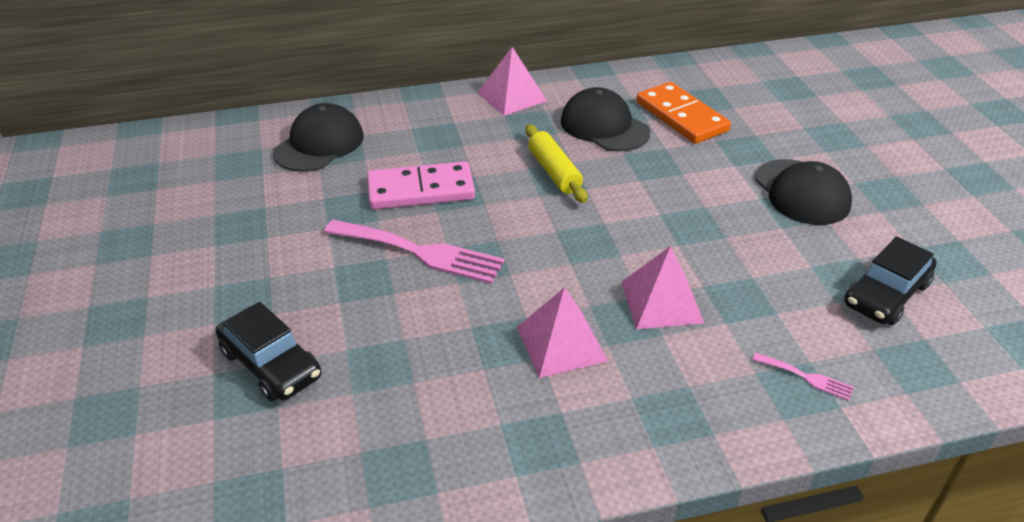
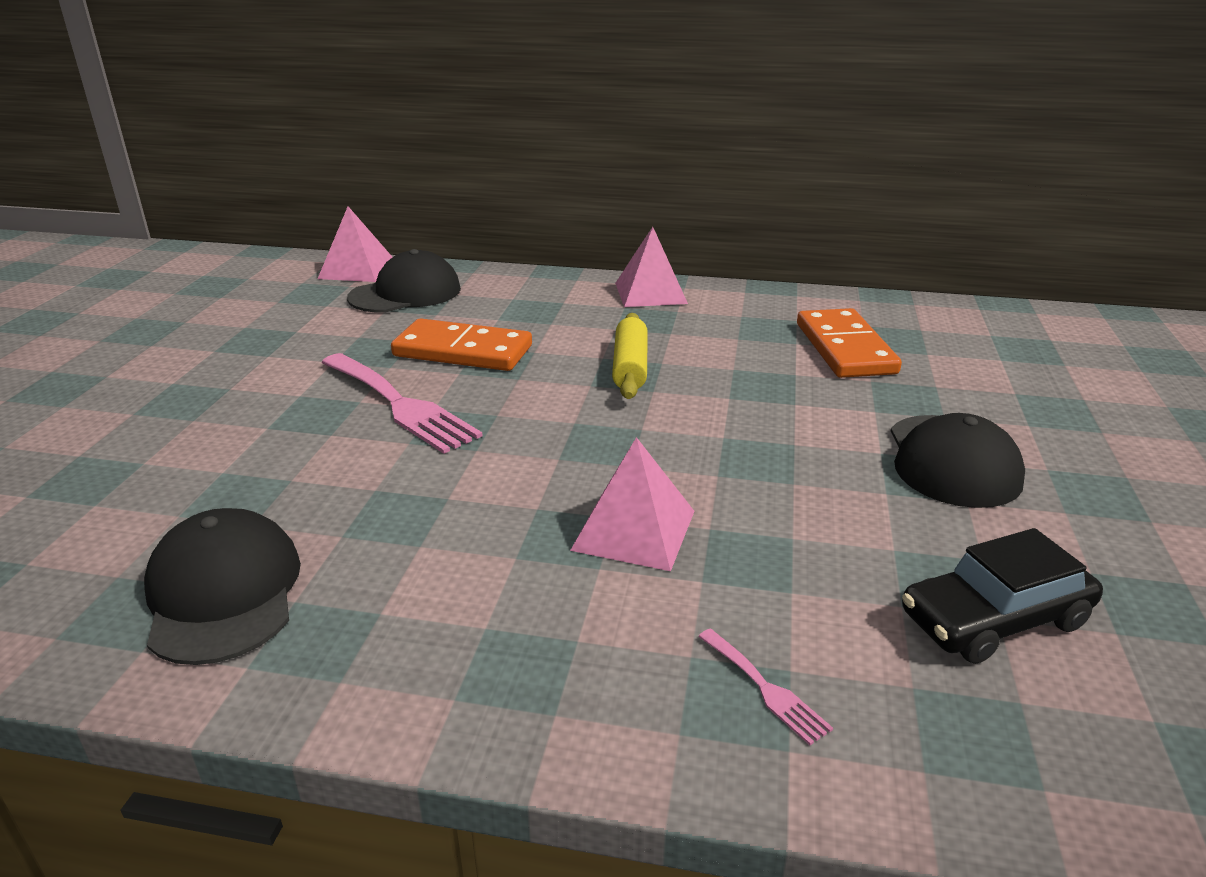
camera: 25 degrees right, 10 degrees down
black car [215,302,322,401] -> none
pink domino [367,161,475,209] -> orange domino [391,318,532,371]
pink pyramid [517,287,608,378] -> pink pyramid moved to [318,206,392,282]
black cap [561,87,650,152] -> black cap moved to [144,508,301,665]

